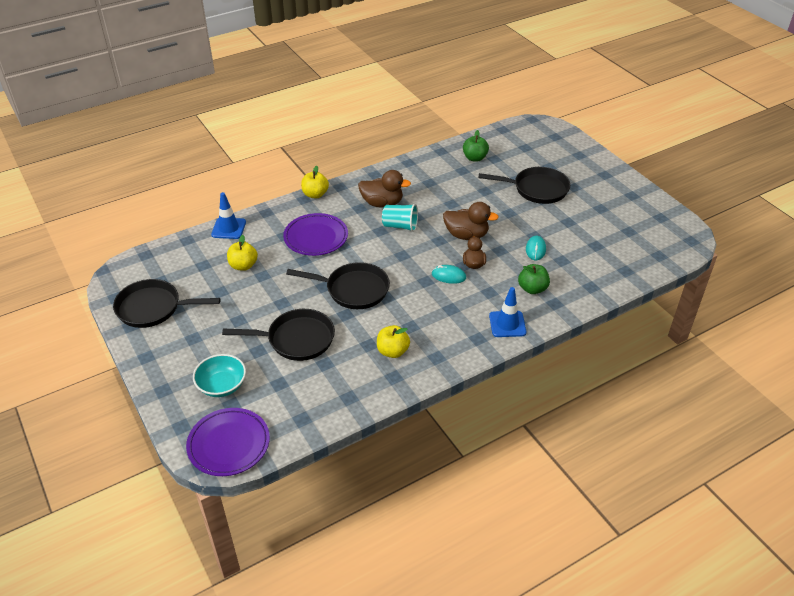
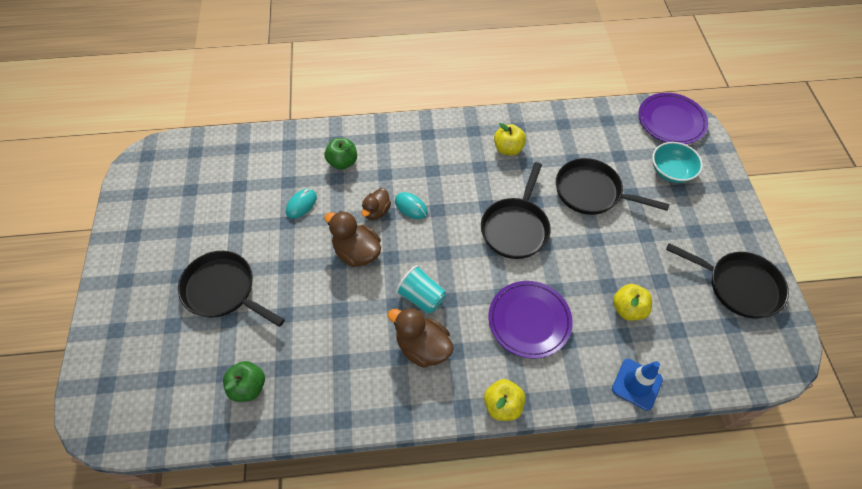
camera: 155 degrees left, 15 degrees up
black pan [286,262,390,309] -> black pan turned 105 degrees counterclockwise [481,162,551,259]
blue traffic cone [489,287,526,337] -> none

